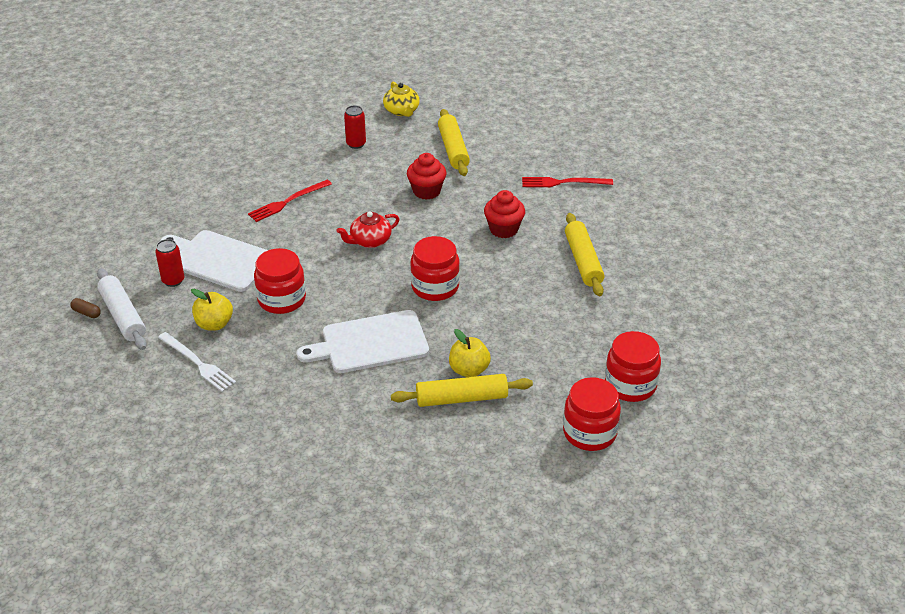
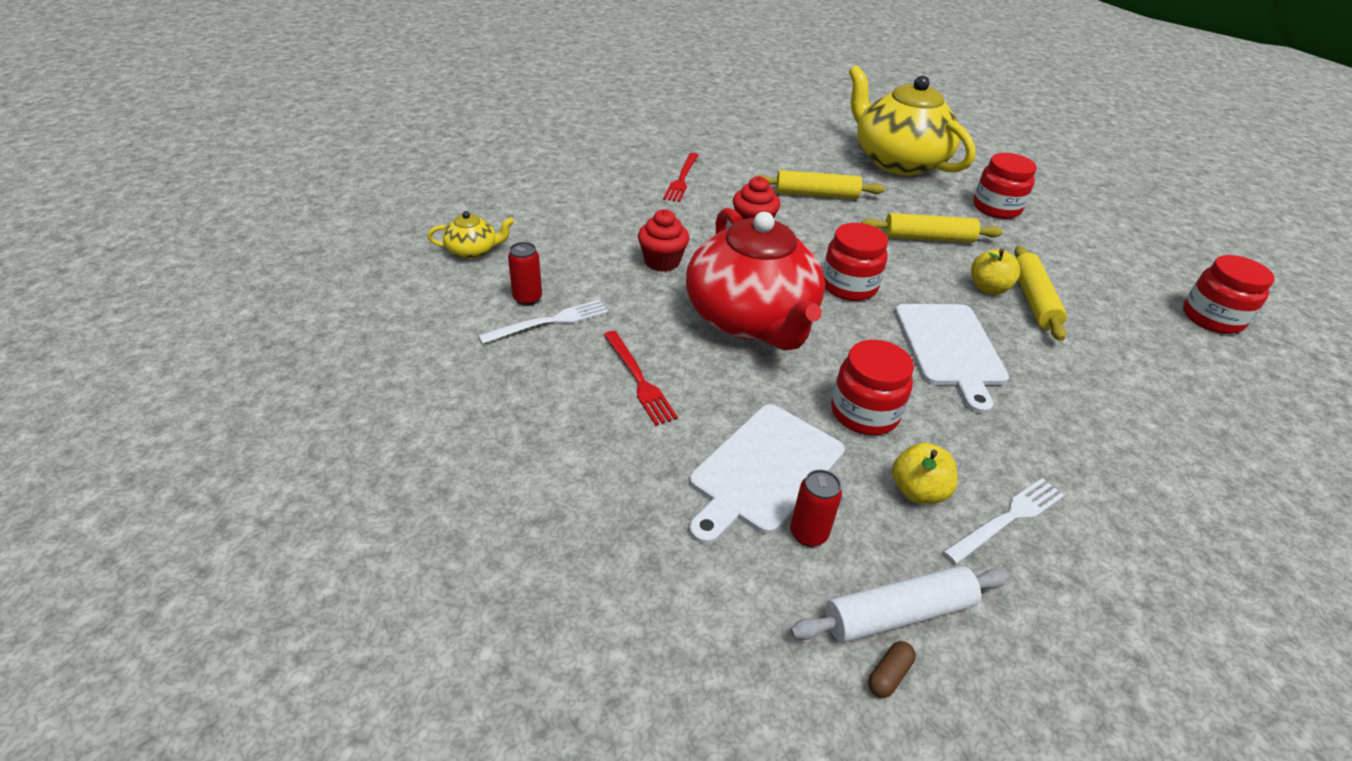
camera: 80 degrees left, 0 degrees up
red teapot [337,211,399,248] -> red teapot [686,208,825,351], size x2.44
yellow rolling pin [438,109,470,176] -> yellow rolling pin moved to [861,213,1003,243]
red jar [563,377,621,451] -> red jar moved to [1183,255,1275,334]
none -> white fork [478,300,608,344]
none -> yellow teapot [849,65,976,176]

